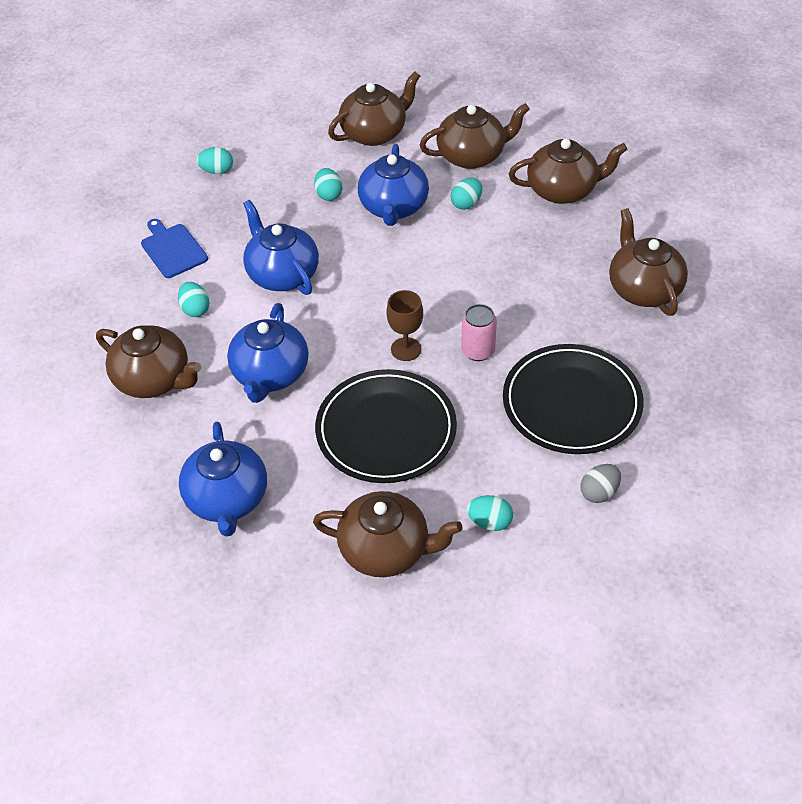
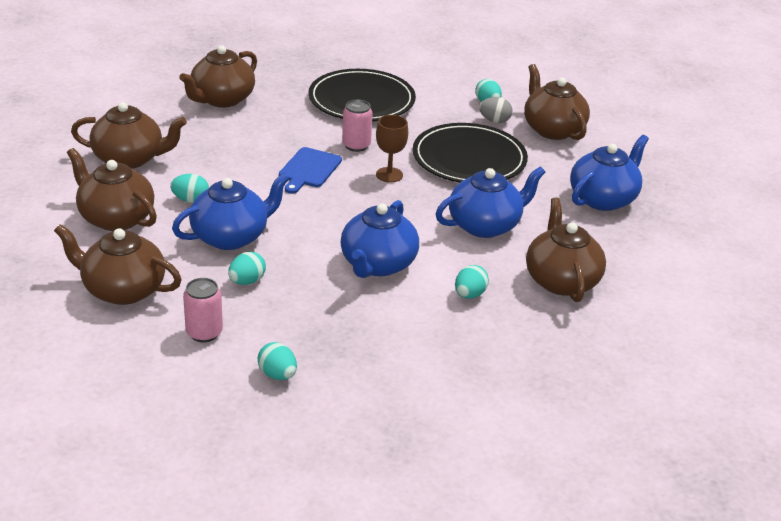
camera: 130 degrees left, 15 degrees down
blue cutting board [141,219,208,278] -> blue cutting board moved to [279,147,342,194]
brown teapot [509,139,627,204] -> brown teapot turned 135 degrees clockwise [71,102,187,169]
grey egg [581,464,621,503] -> grey egg moved to [479,97,513,123]
none -> pink can [183,278,223,342]

